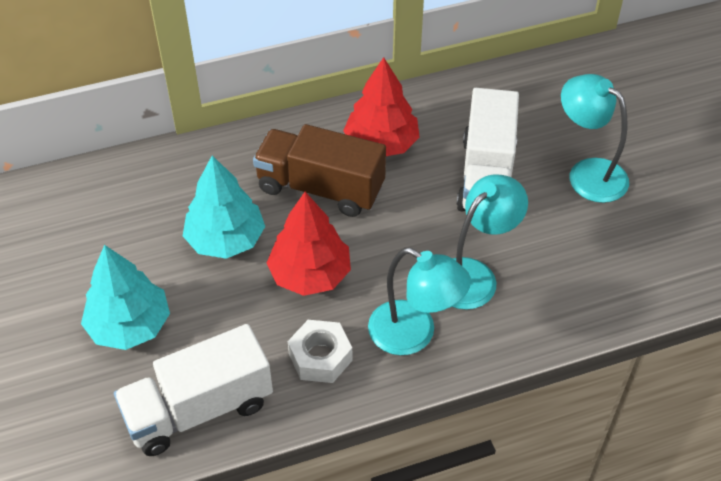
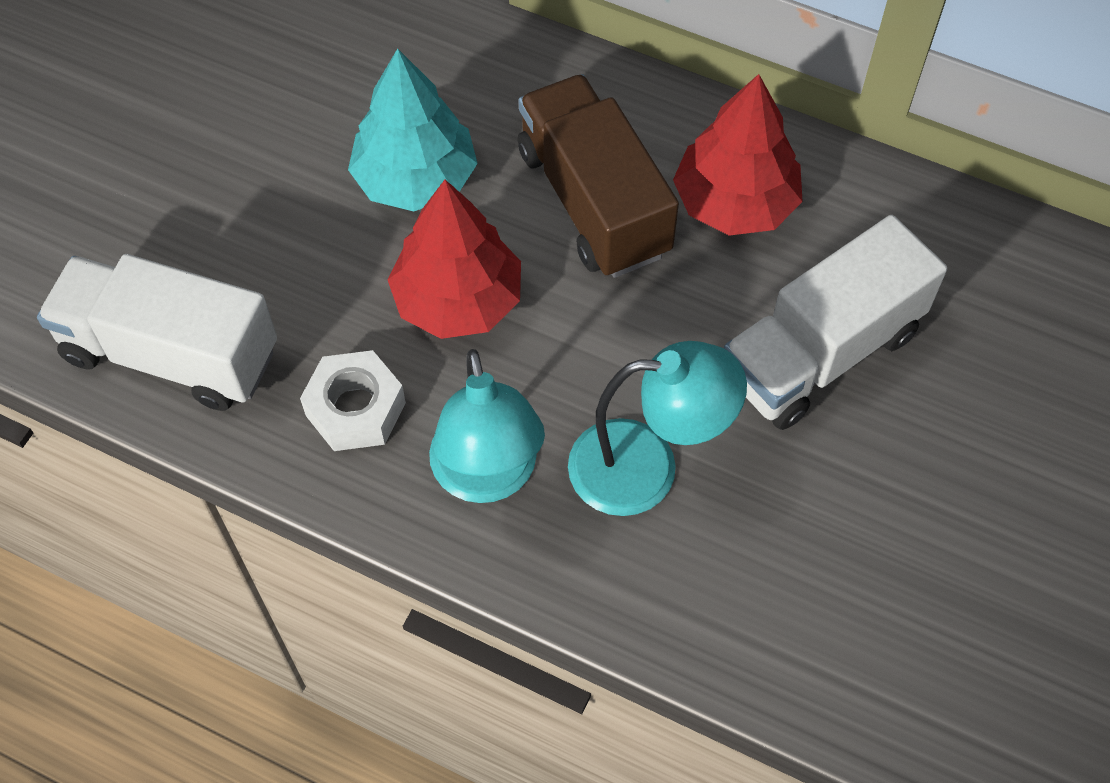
camera: 45 degrees right, 10 degrees up
turquoise tree [81,245,170,350] -> none
turquoise lamp [561,74,629,203] -> none

